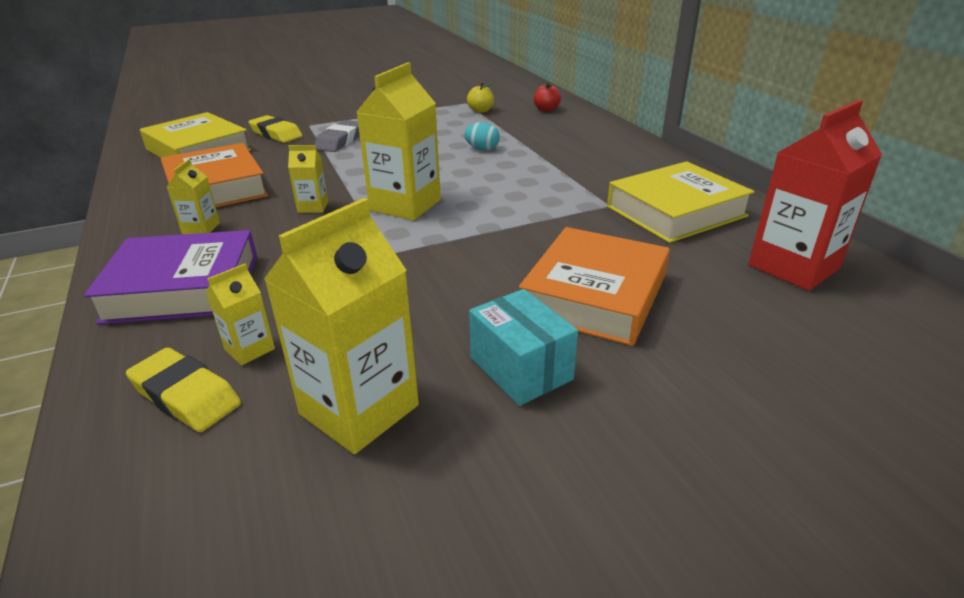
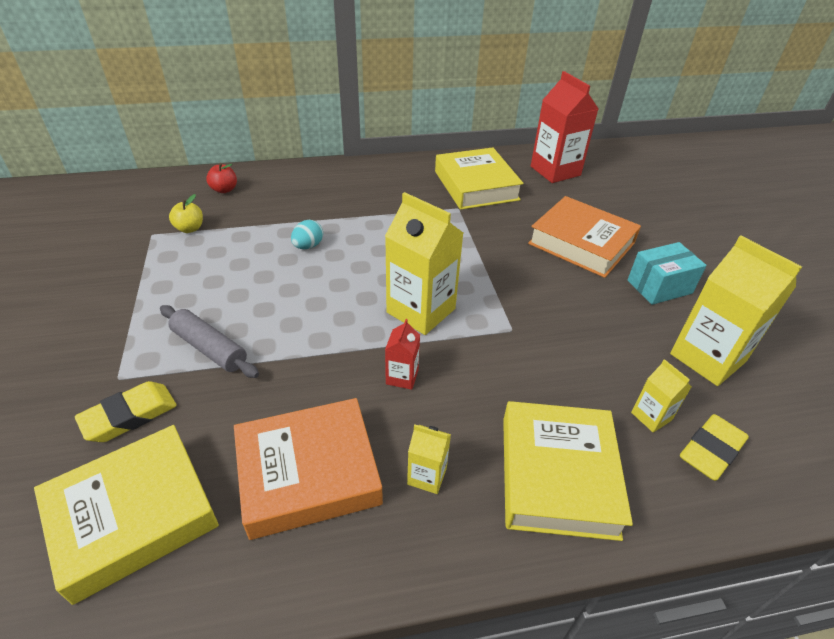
camera: 80 degrees left, 10 degrees up
purple book [84,230,257,325] -> yellow book [503,401,633,541]
yellow carton [288,145,329,213] -> red carton [385,319,420,390]
grey eraser [315,120,360,152] -> grey rolling pin [160,305,259,378]

